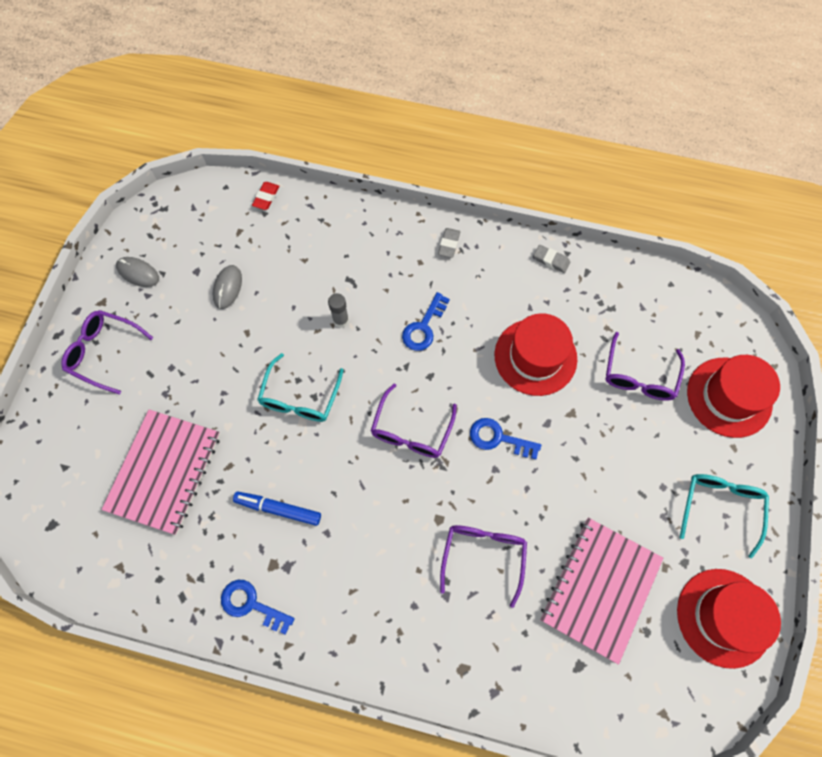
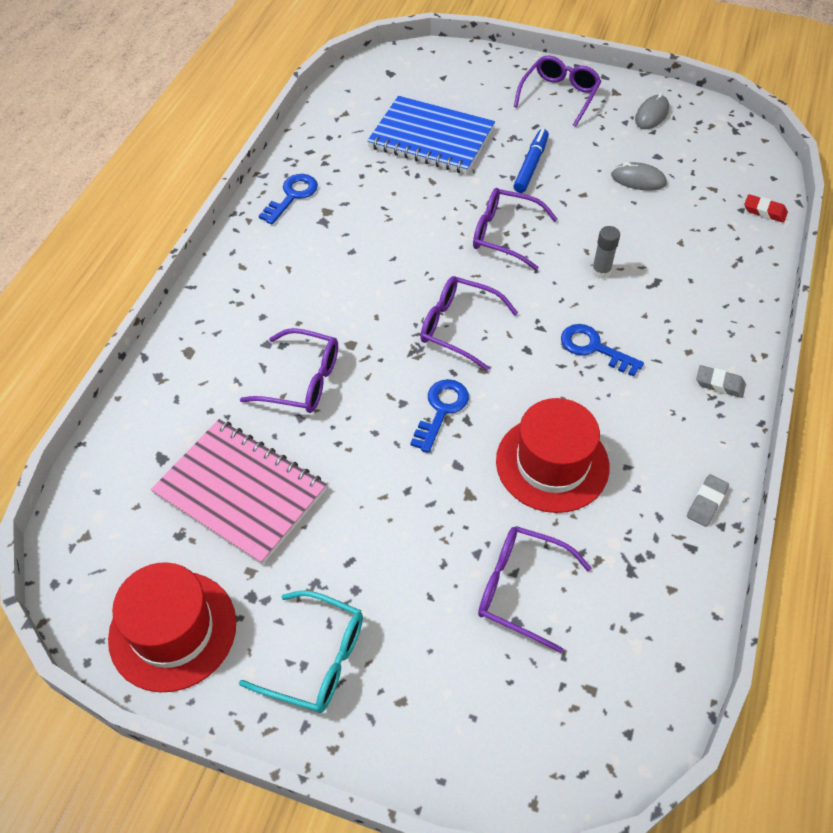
camera: 95 degrees right, 15 degrees down
pink notebook [102,409,220,535] -> blue notebook [367,96,495,174]
blue marker [233,491,321,526] -> blue marker moved to [513,129,549,193]
turquoise glasses [257,353,344,422] -> purple glasses [473,188,557,270]
red hat [687,355,780,438] -> none

